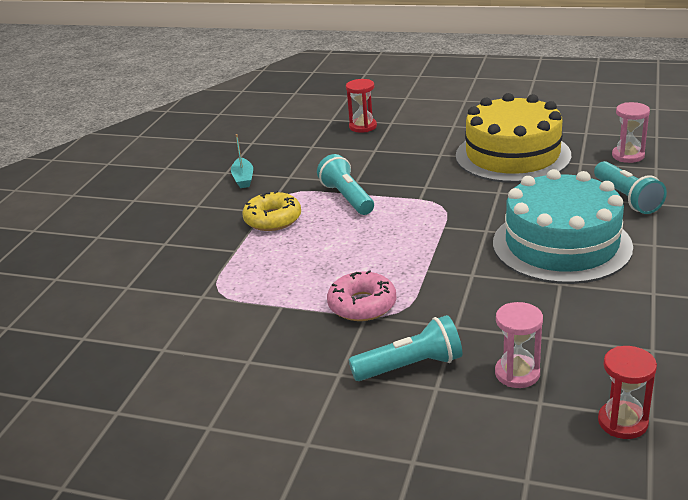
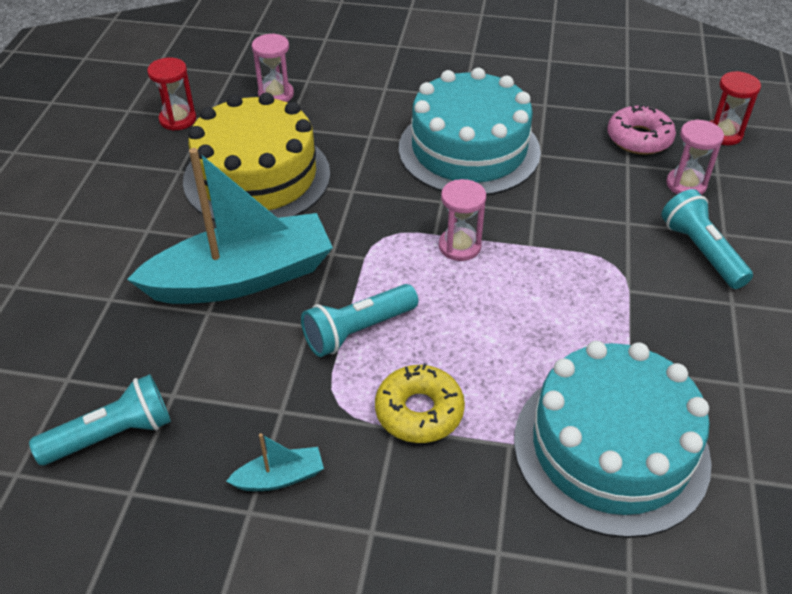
camera: 100 degrees left, 15 degrees up
pink donut [327,270,397,321] -> pink donut moved to [607,104,676,155]
red hourglass [346,79,377,133] -> red hourglass moved to [147,58,196,131]
turquoise flashlight [594,161,667,214] -> turquoise flashlight moved to [29,374,171,465]
none -> turquoise boat [127,148,333,304]
none -> pink hourglass [439,179,486,261]
none -> turquoise cake [514,341,712,538]

